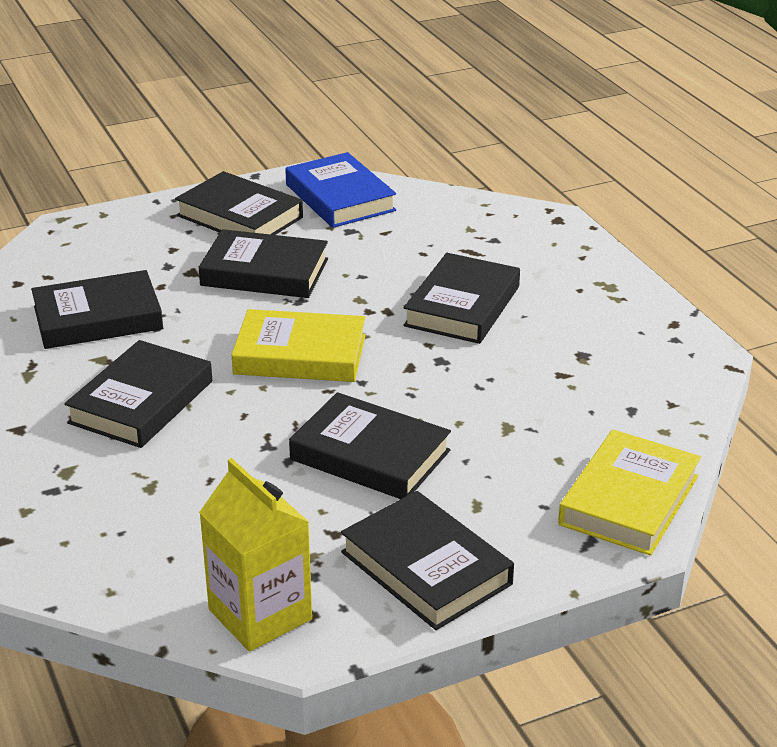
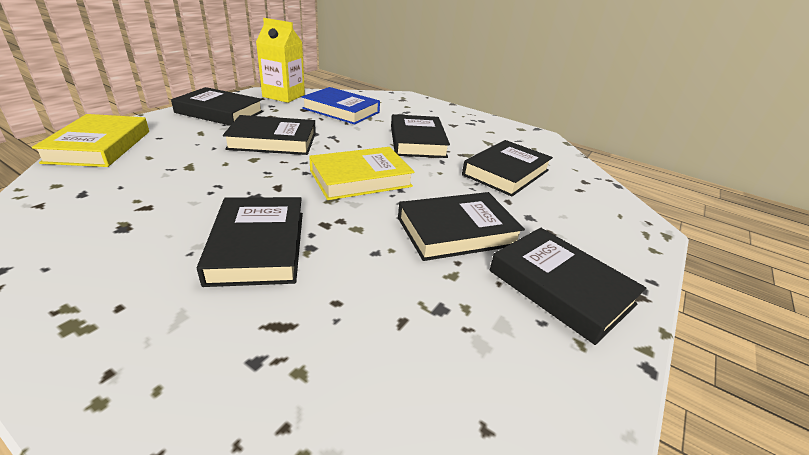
camera: 145 degrees right, 0 degrees up
black book [175,171,303,235] -> black book turned 45 degrees clockwise [489,228,646,345]
blue book [285,152,396,228] -> blue book moved to [302,87,380,124]

